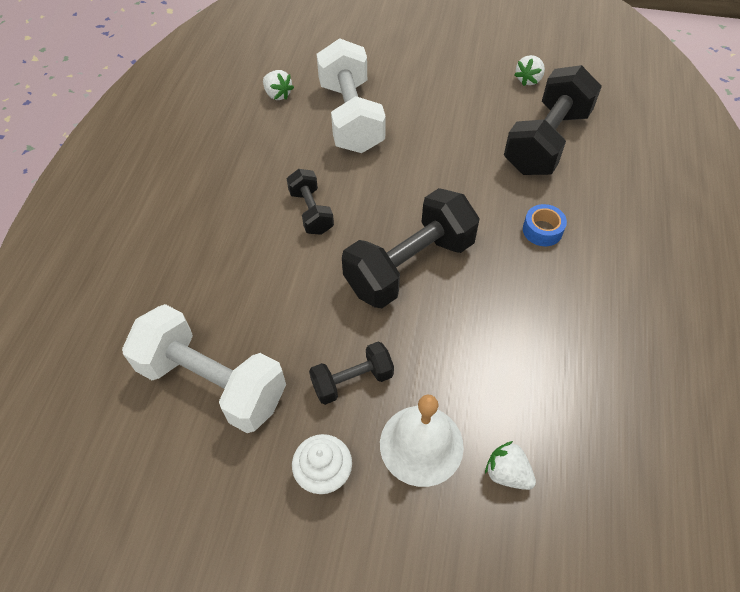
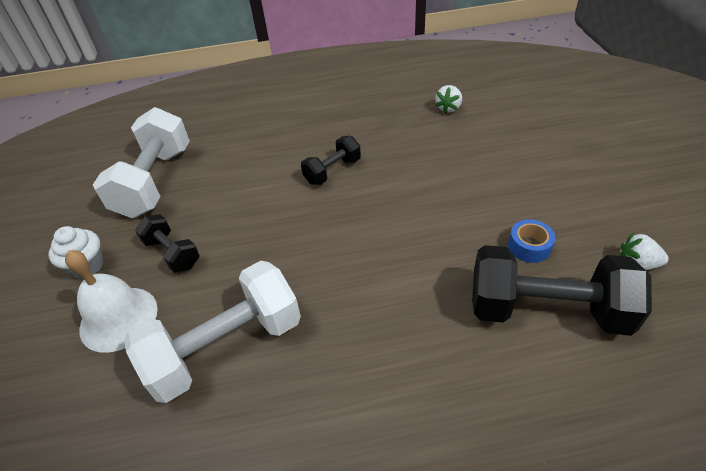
camera: 70 degrees right, 10 degrees down
white dumbbell [317,38,386,153] -> white dumbbell moved to [124,261,301,403]
black dumbbell [342,188,480,308] -> none
white strawberry [485,441,536,490] -> none
blue tape [523,204,567,246] -> blue tape moved to [508,219,555,263]

